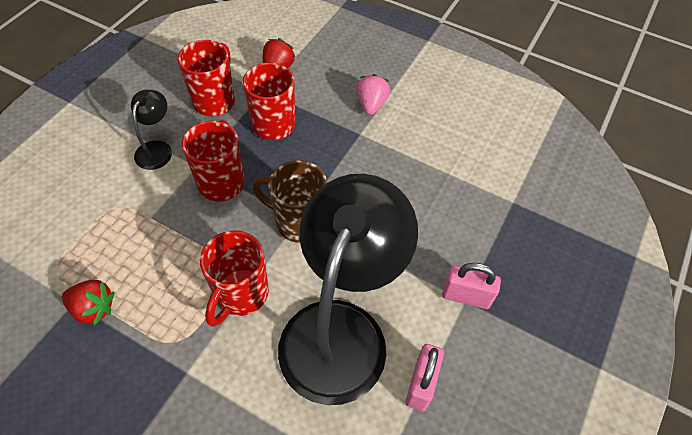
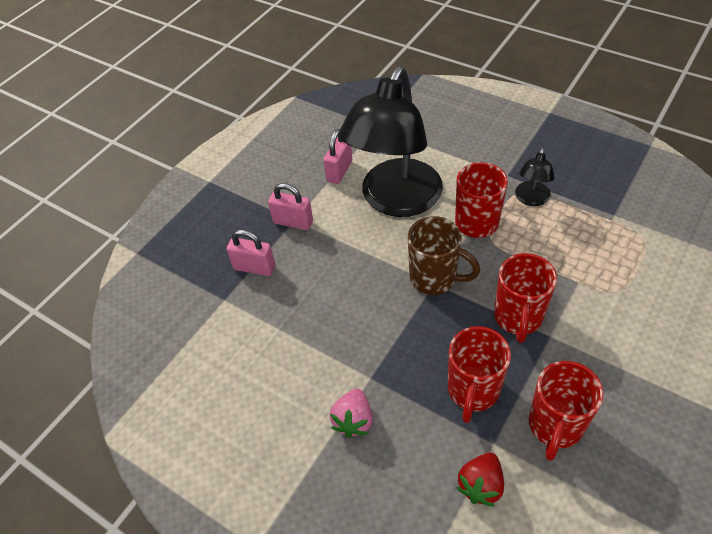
camera: 170 degrees left, 5 degrees down
red strawberry [62,280,115,326] -> none
black lamp [131,90,172,170] -> black lamp moved to [515,147,555,206]
none -> pink padlock [227,230,275,276]

